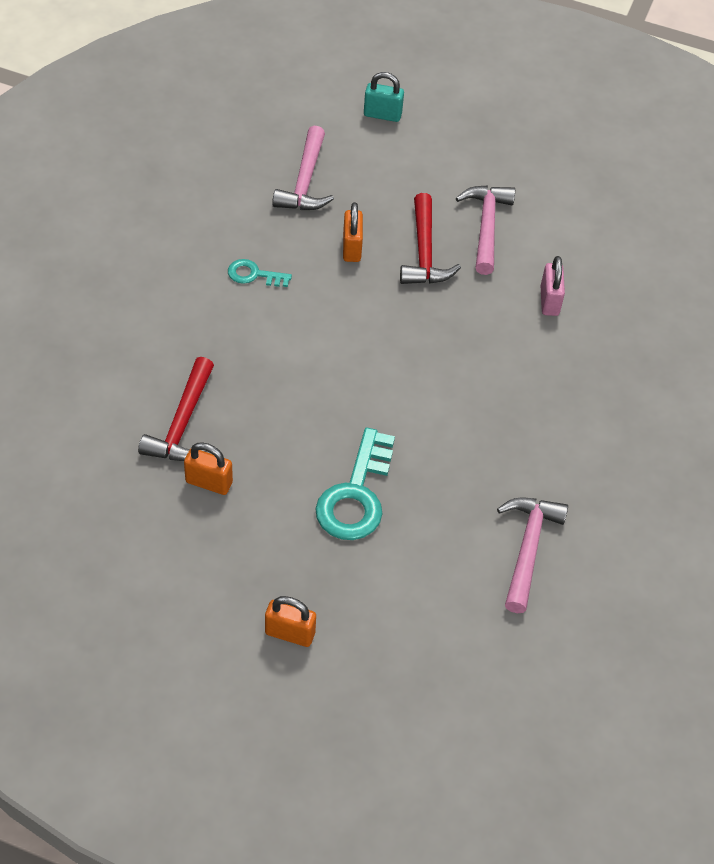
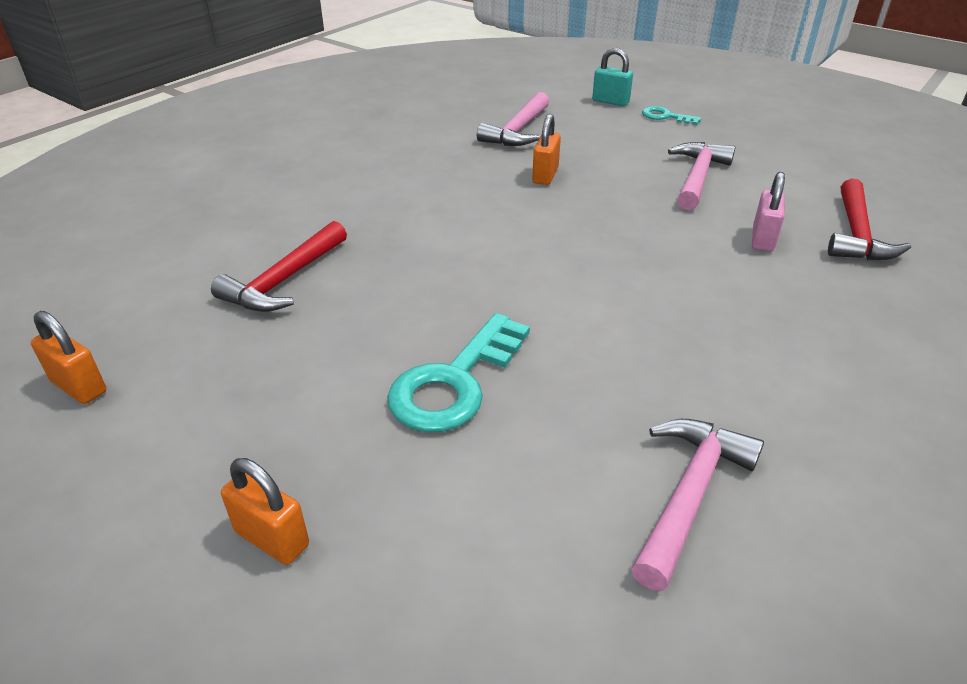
camera: 20 degrees right, 15 degrees down
orange padlock [184,442,233,495] -> orange padlock moved to [31,311,106,404]
turquoise key [228,259,292,287] -> turquoise key moved to [642,106,701,125]
red hammer [400,193,461,284] -> red hammer moved to [828,178,911,260]

